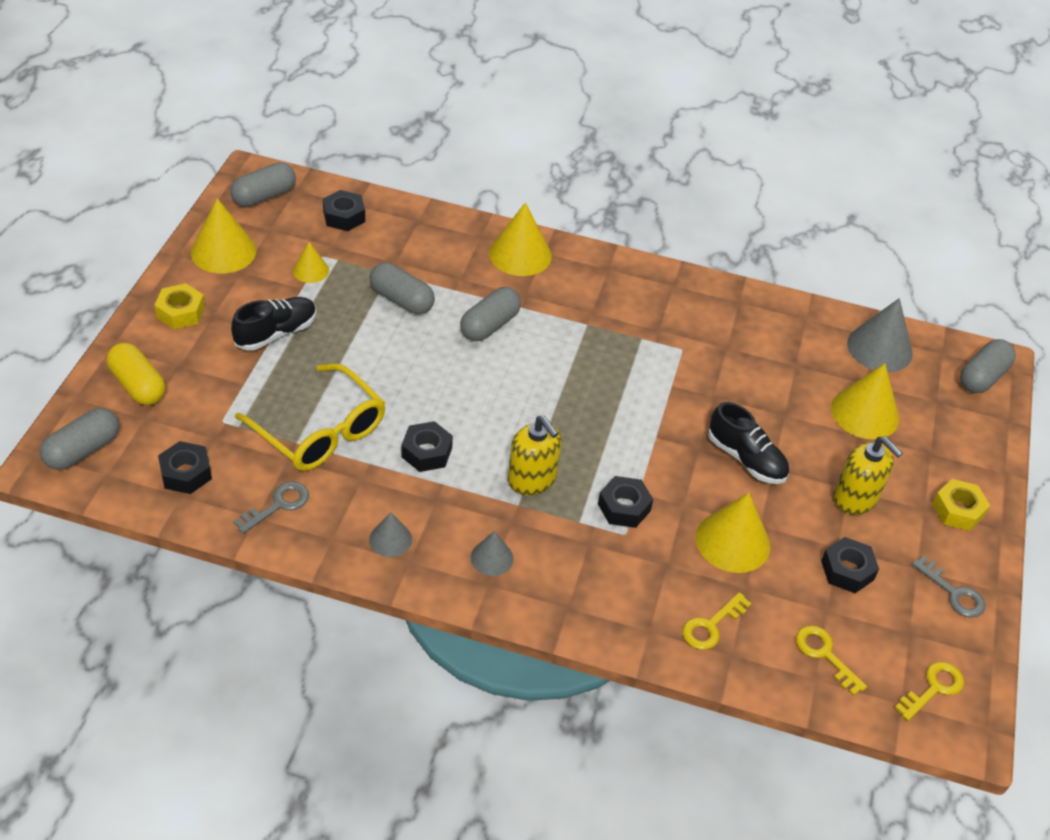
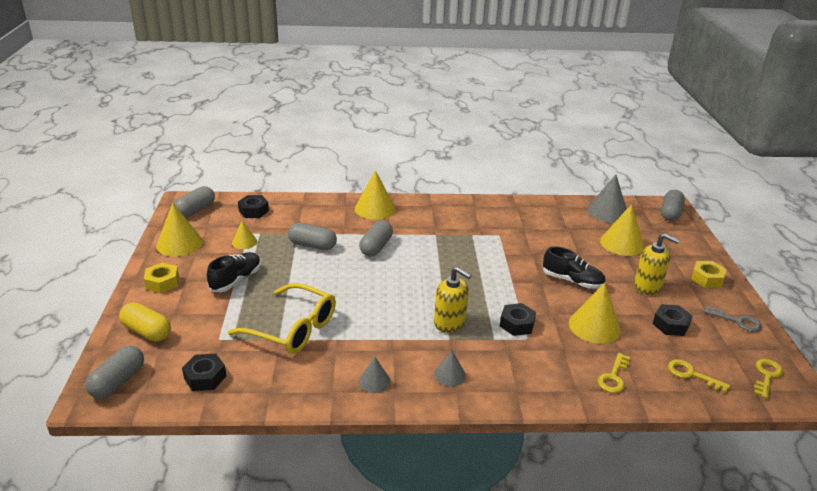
camera: 15 degrees left, 15 degrees down
grey key [233,482,309,534] -> none
black nut [401,421,453,472] -> none

